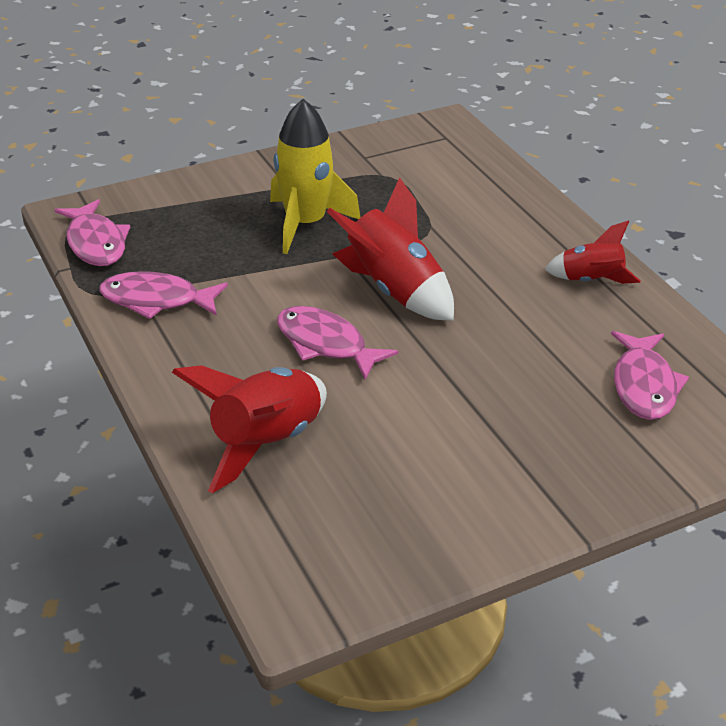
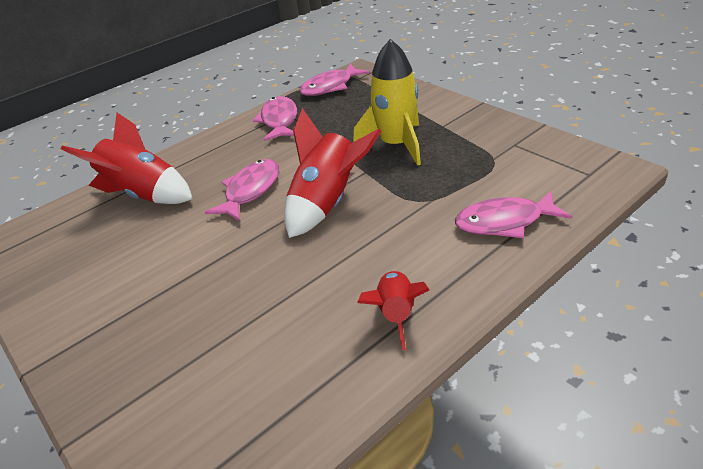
camera: 80 degrees right, 0 degrees up
pink fish [611,331,689,420] -> pink fish moved to [455,191,572,238]

